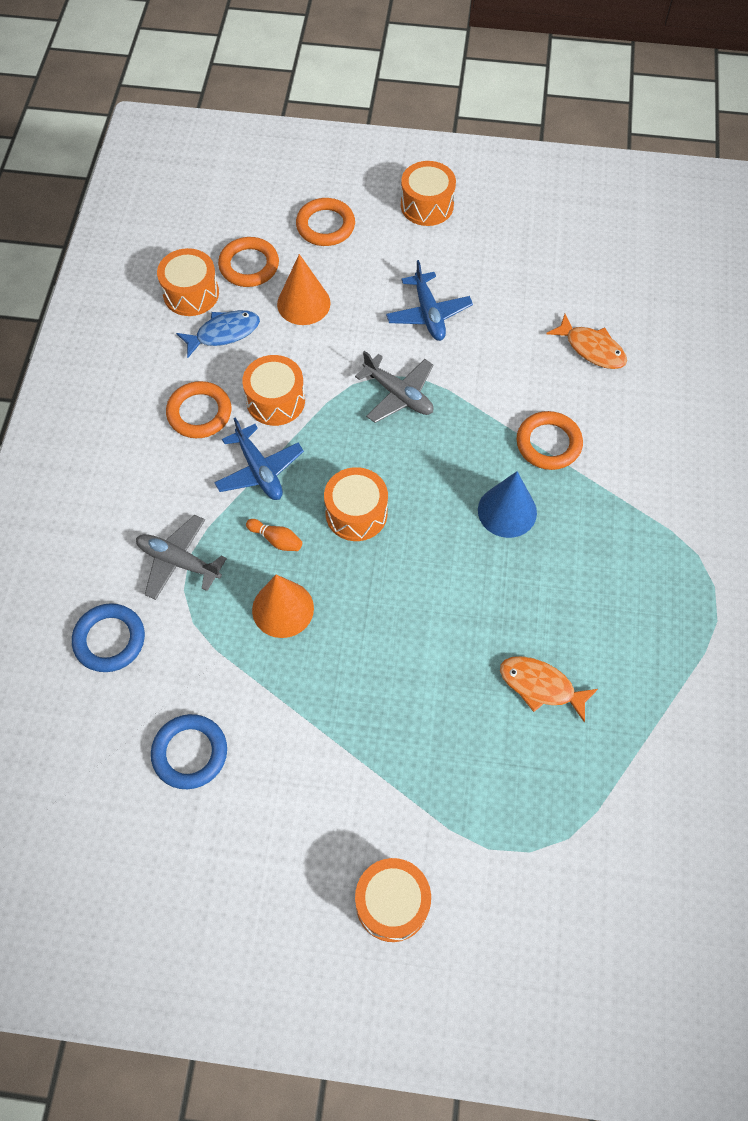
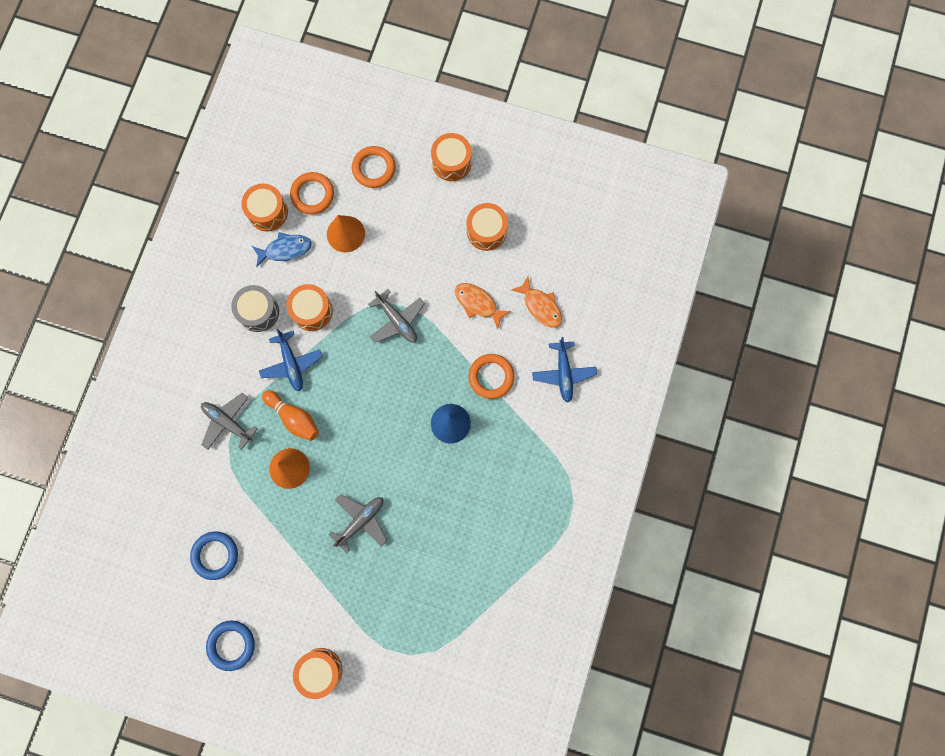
camera: 10 degrees right, 15 degrees up
blue ring [72,603,145,672] -> blue ring moved to [206,621,255,671]
orange ring [166,381,231,438] -> grey drum [231,285,279,332]
orange bowling pin [246,519,302,551] -> orange bowling pin [262,390,319,441], size x1.68
orange drum [324,467,388,541] -> orange drum moved to [467,203,508,251]
blue plane [386,260,473,341] -> blue plane moved to [532,337,597,402]
orange fish [500,656,598,723] -> orange fish moved to [455,283,511,329]
none -> grey plane [328,494,387,553]

